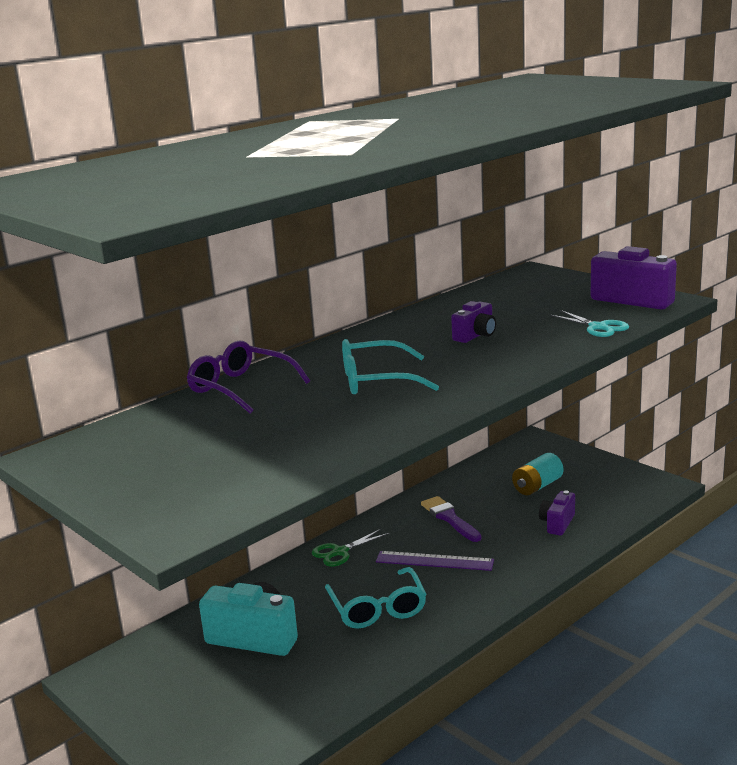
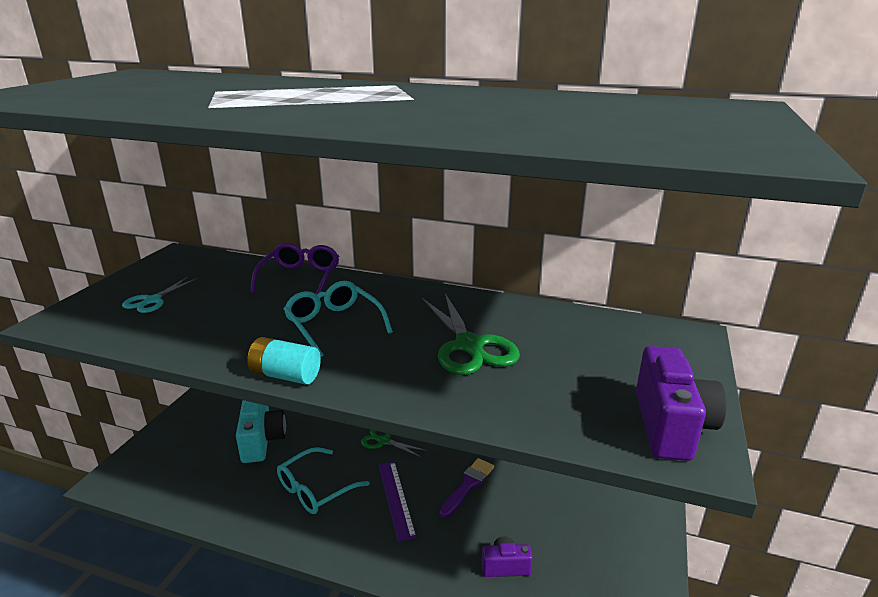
camera: 60 degrees right, 5 degrees up
purple camera [451,301,496,343] -> green scissors [422,293,520,375]
turquoise battery [512,453,563,495] -> turquoise battery moved to [247,337,321,385]
turquoise scissors [549,310,629,337] -> turquoise scissors moved to [122,277,197,313]

